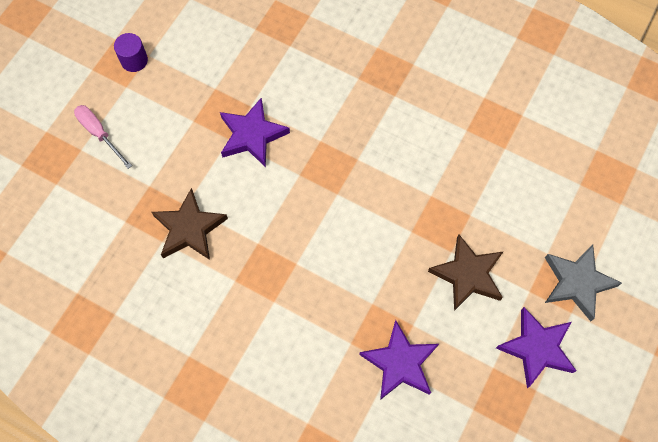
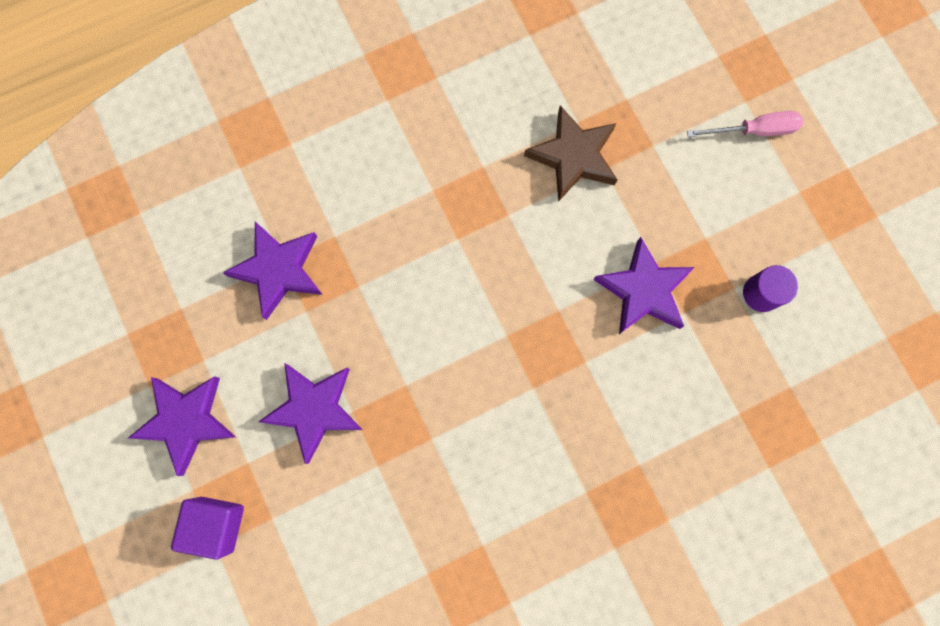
camera: 125 degrees right, 10 degrees up
purple cylinder [114,33,148,72] -> purple cylinder moved to [743,265,798,312]
brown star [428,235,504,311] -> purple star [258,363,363,464]
grey star [545,244,622,321] -> purple cube [171,497,244,560]

